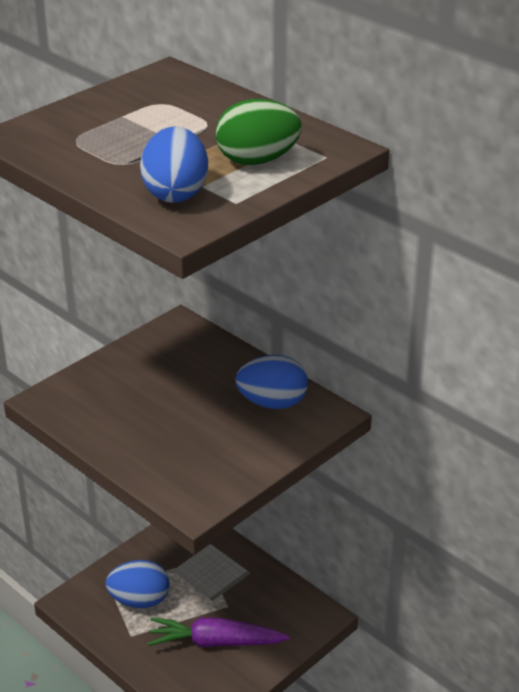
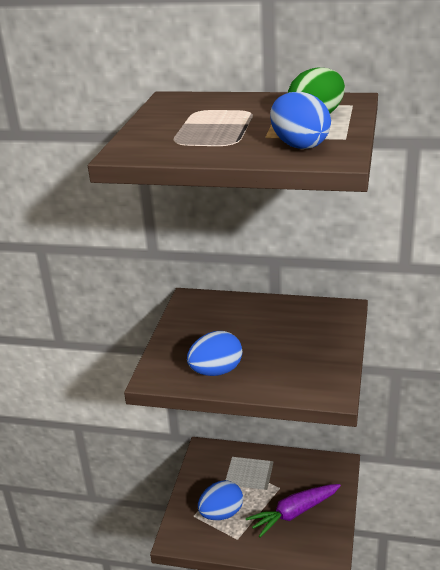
camera: 30 degrees left, 5 degrees down
blue egg [235,355,308,409] -> blue egg moved to [187,331,242,376]

